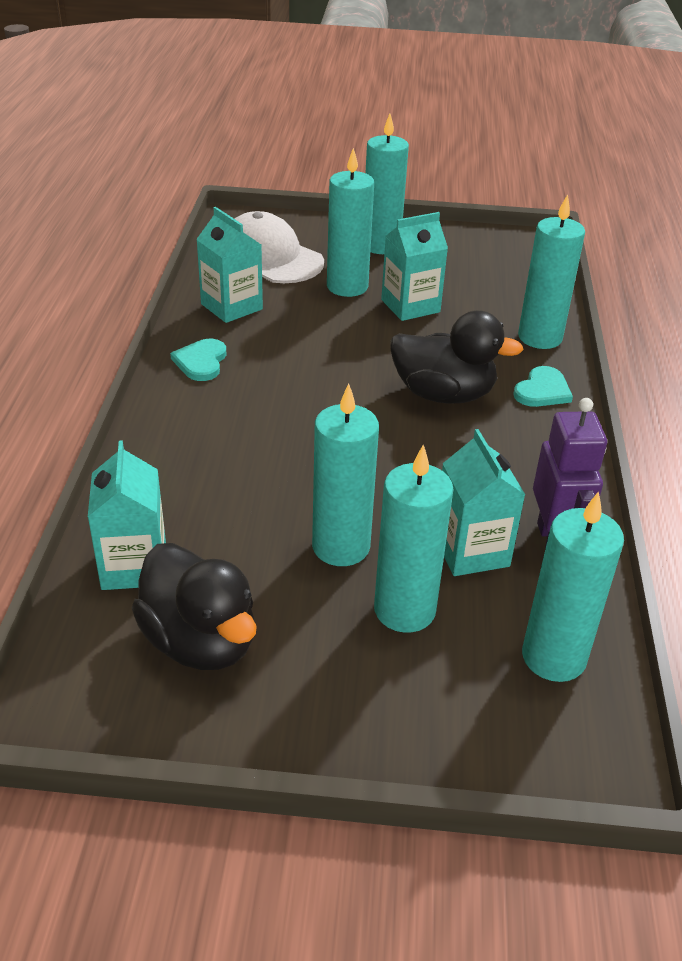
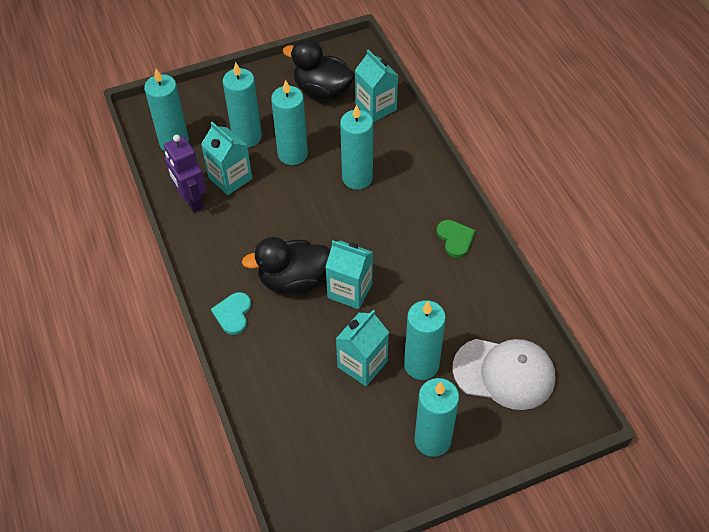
camera: 155 degrees right, 15 degrees up
turquoise heart [170,339,226,381] -> green heart [436,220,475,258]
turquoise carton [196,207,263,323] -> turquoise carton moved to [325,240,373,309]
turquoise candle [518,194,585,349] -> turquoise candle moved to [340,104,373,190]

